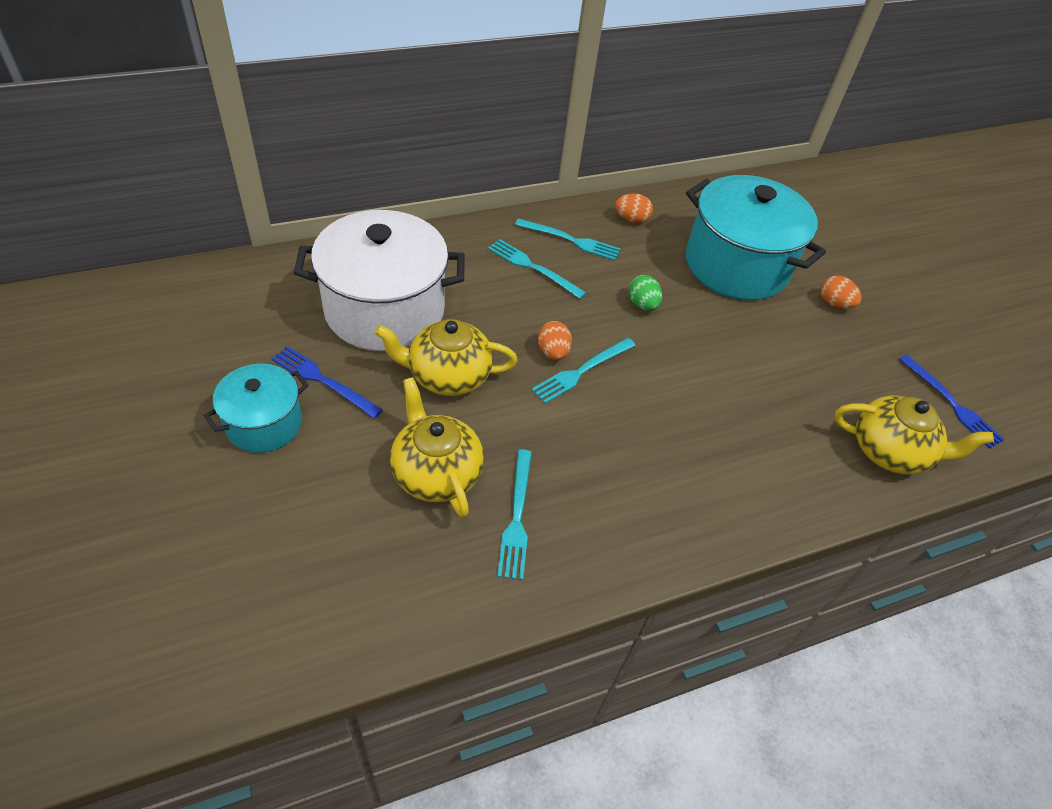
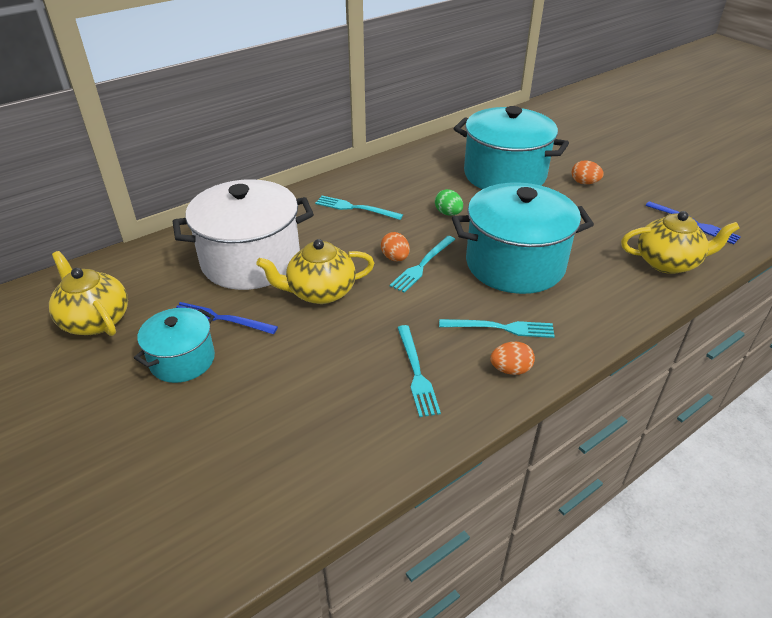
camera: 10 degrees left, 10 degrees down
yellow teapot [390,377,484,518] -> yellow teapot moved to [49,251,128,336]
turquoise fork [515,218,621,261] -> turquoise fork moved to [439,319,555,338]
orange egg [615,193,653,223] -> orange egg moved to [490,342,535,375]
none -> turquoise pot [452,182,594,294]

